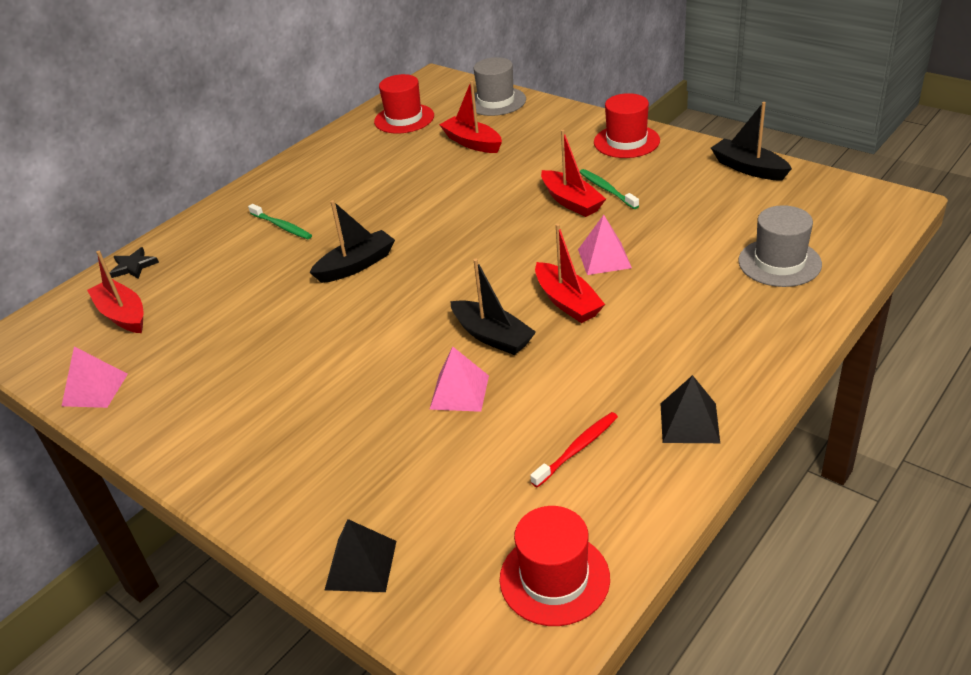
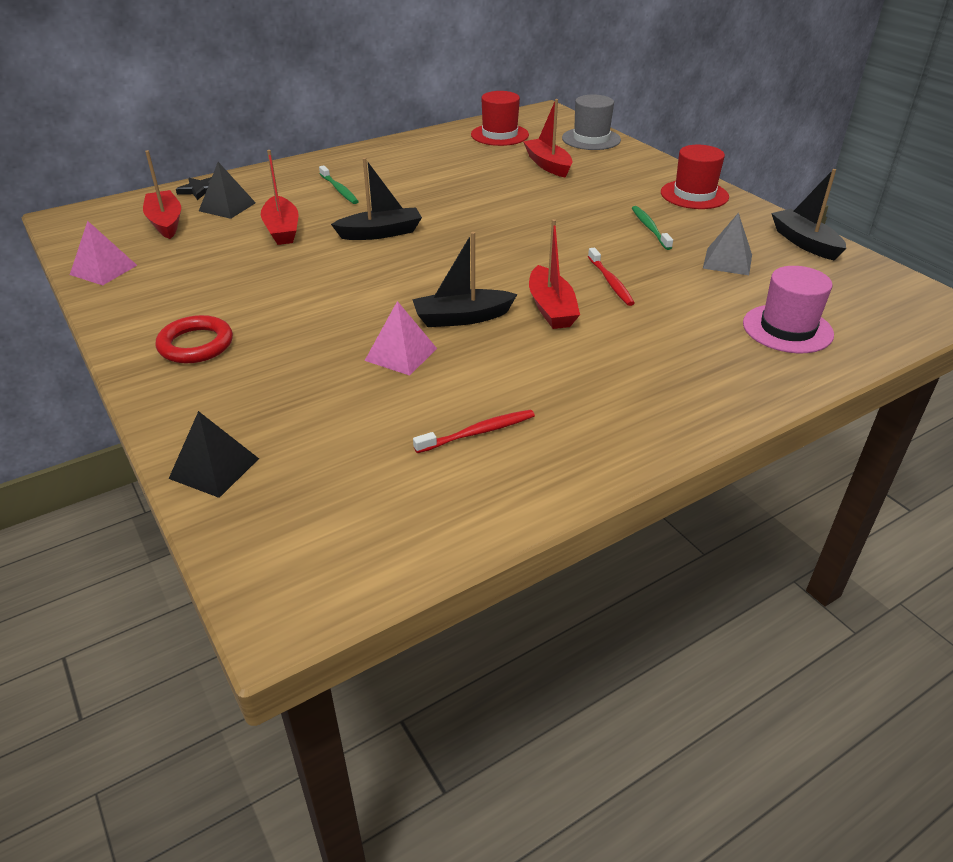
camera: 15 degrees right, 0 degrees up
black boat [450,259,536,355] -> black boat turned 105 degrees clockwise [412,232,518,327]
red hat [500,506,610,626] -> none
red boat [541,130,606,217] -> red boat moved to [261,150,298,245]
pink pyramid [578,215,632,275] -> red toothbrush [588,247,635,306]
black pyramid [660,375,720,443] -> black pyramid moved to [199,162,256,219]
grey hat [738,205,822,287] -> pink hat [743,266,834,353]
none -> red ring [156,315,233,363]
none -> grey pyramid [703,212,752,275]

